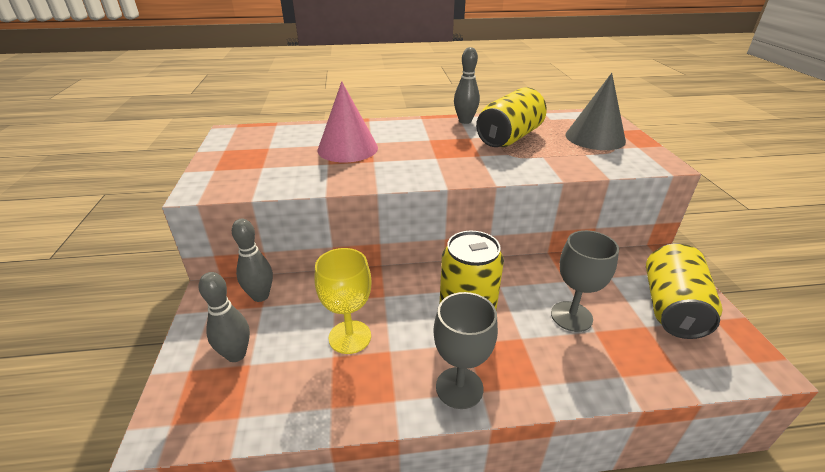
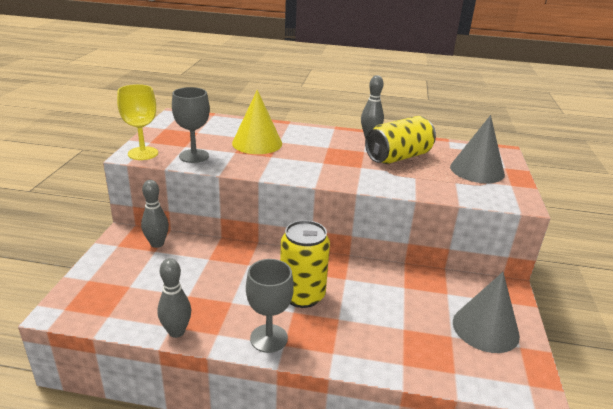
camera: 15 degrees right, 5 degrees down
grey bowling pin [198,272,250,362] -> grey bowling pin moved to [158,258,191,338]
yellow goblet [314,248,371,354] -> yellow goblet moved to [117,84,158,160]
pink cone [318,81,378,163] -> yellow cone [232,90,282,154]
grey goblet [551,230,619,332] -> grey goblet moved to [172,87,210,163]
yellow can [646,243,722,339] -> grey cone [453,272,520,353]

